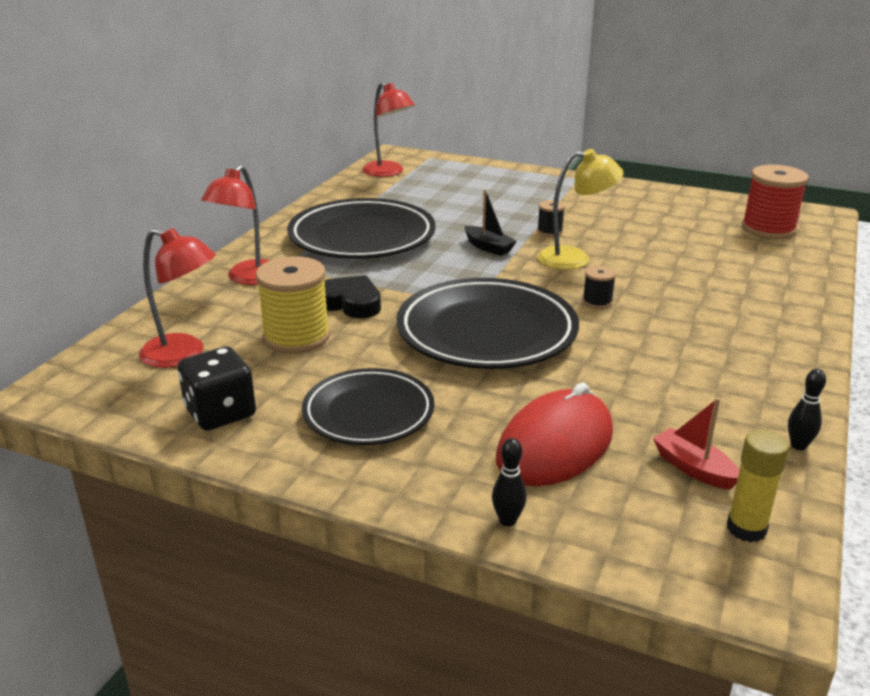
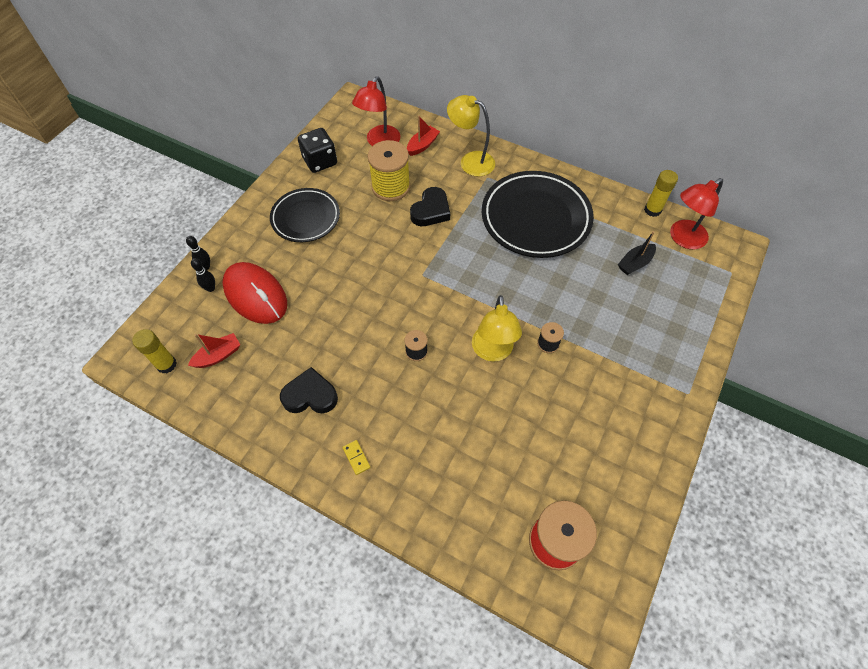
camera: 95 degrees right, 30 degrees up
red lamp [201,165,270,285] -> yellow lamp [447,95,495,177]
black plate [396,278,579,369] -> none
black boat [464,189,517,256] -> black boat moved to [618,231,656,275]
black bowling pin [788,369,826,450] -> black bowling pin moved to [191,258,215,292]
none -> black heart [280,367,338,413]
none -> yellow domino [342,440,370,475]
none -> red boat [407,115,440,156]
none -> yellow glue stick [644,170,678,217]

